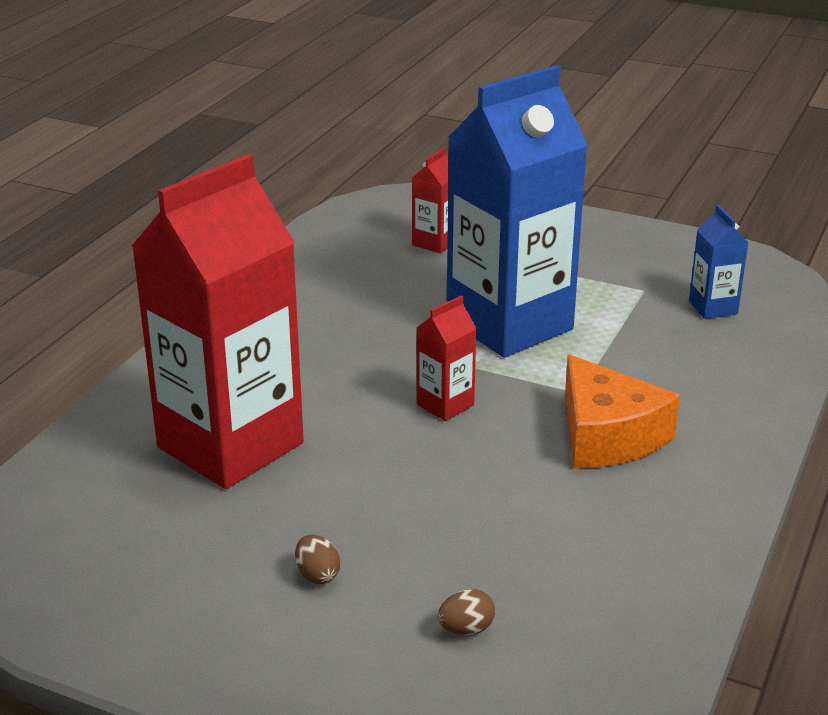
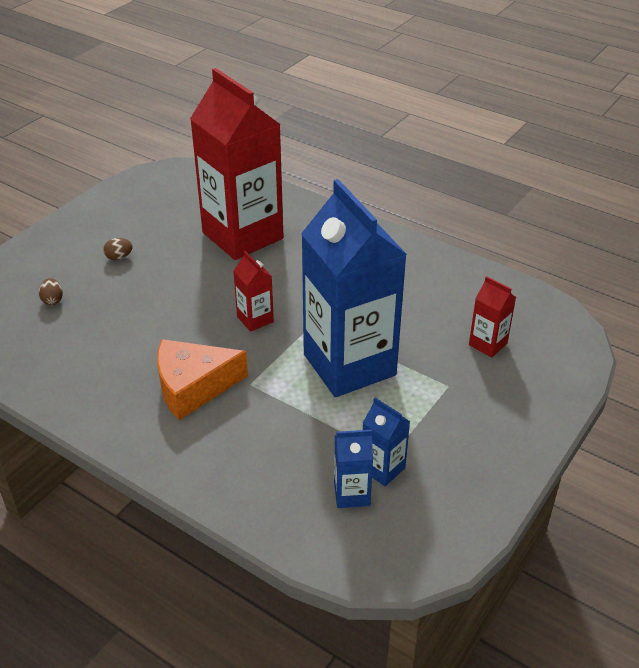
camera: 100 degrees right, 10 degrees up
none -> blue carton [363,397,410,486]

